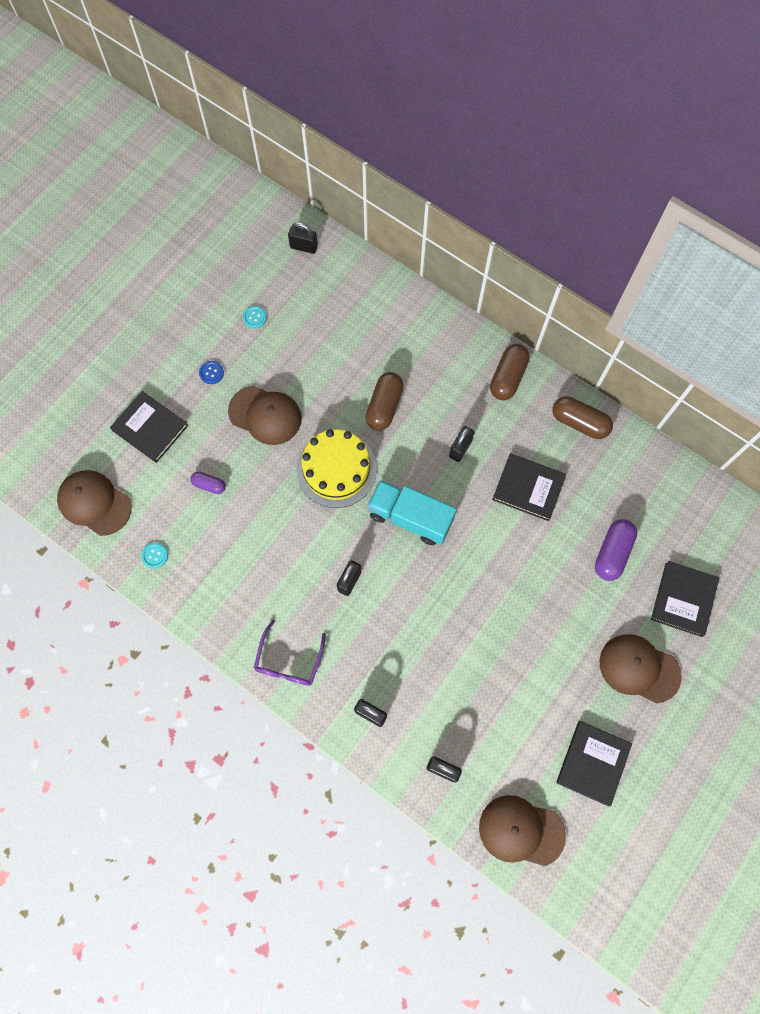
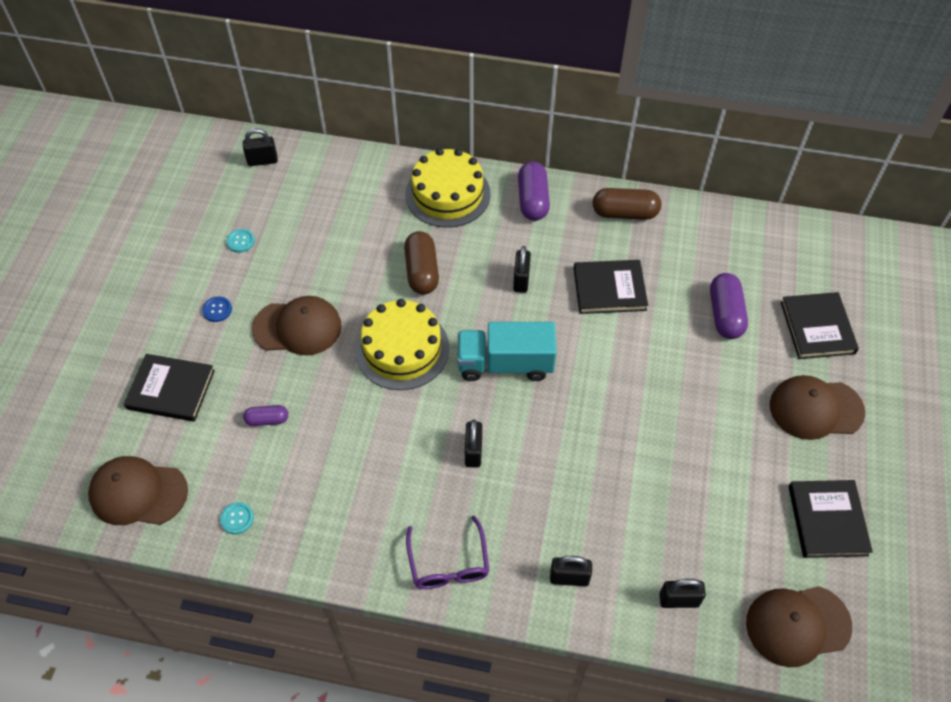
camera: 25 degrees left, 15 degrees down
brown capsule [490,344,530,400] -> purple capsule [518,162,550,221]
none -> yellow cake [405,148,491,228]

